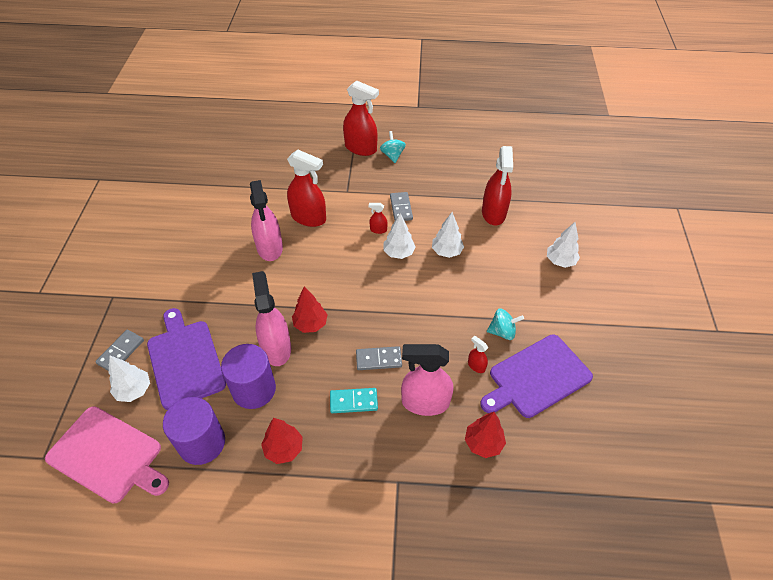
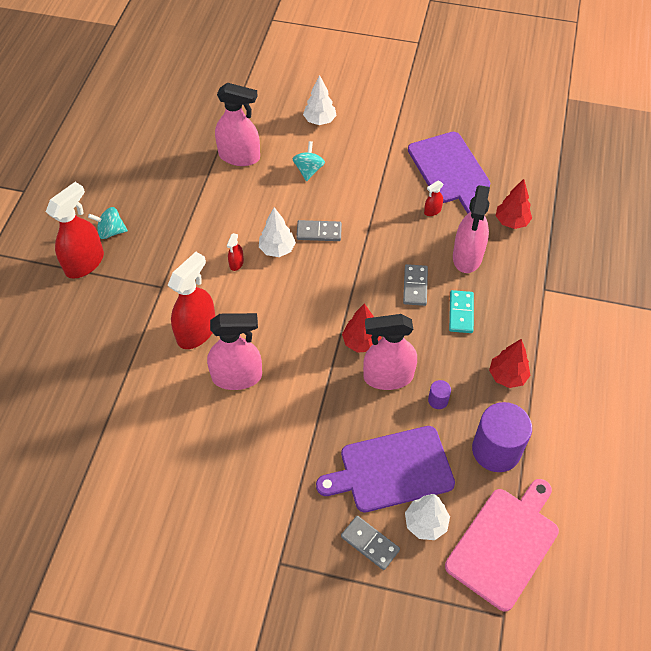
camera: 80 degrees left, 5 degrees up
purple cylinder [221,344,276,409] -> purple cylinder [428,380,451,409], size x0.43
grey domino [390,192,413,221] -> grey domino moved to [296,220,342,241]
white tree [432,212,464,258] -> none
red spray bottle [482,146,513,225] -> pink spray bottle [215,83,260,166]
turquoise spinning top [487,309,524,340] -> turquoise spinning top moved to [293,141,325,181]

